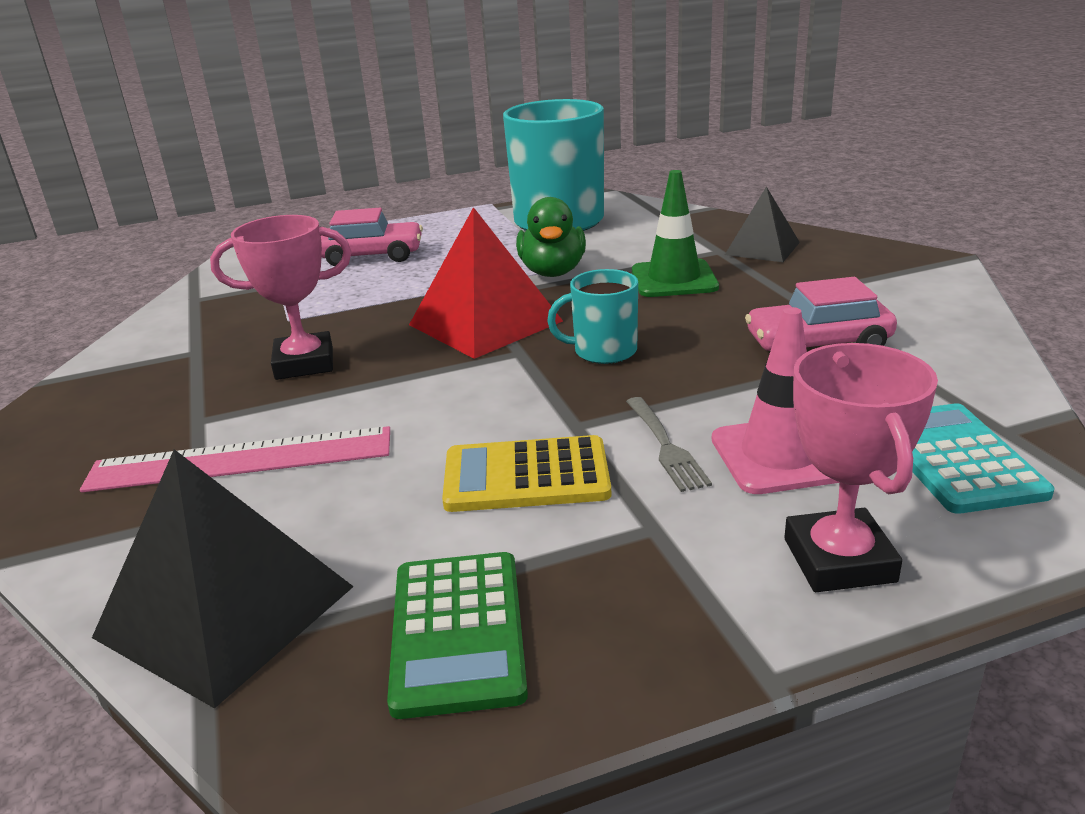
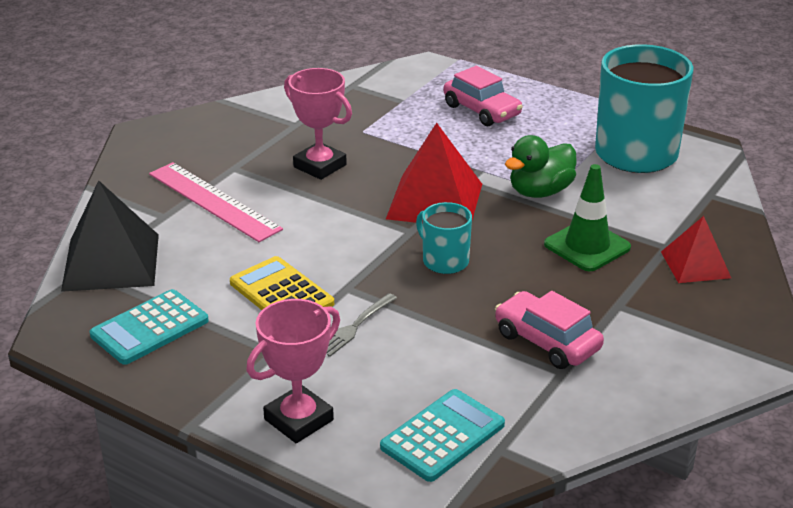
camera: 50 degrees right, 5 degrees up
green calculator [387,552,528,719] -> turquoise calculator [90,289,209,365]
pink traffic cone [712,307,840,494] -> none
black pyramid [725,186,800,262] -> red pyramid [661,216,731,283]

